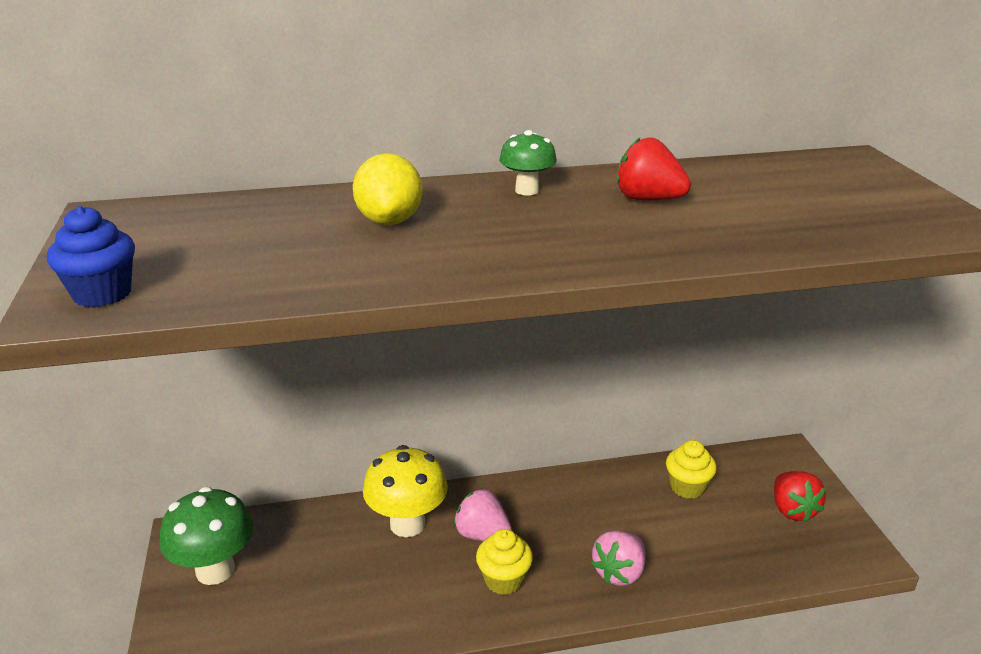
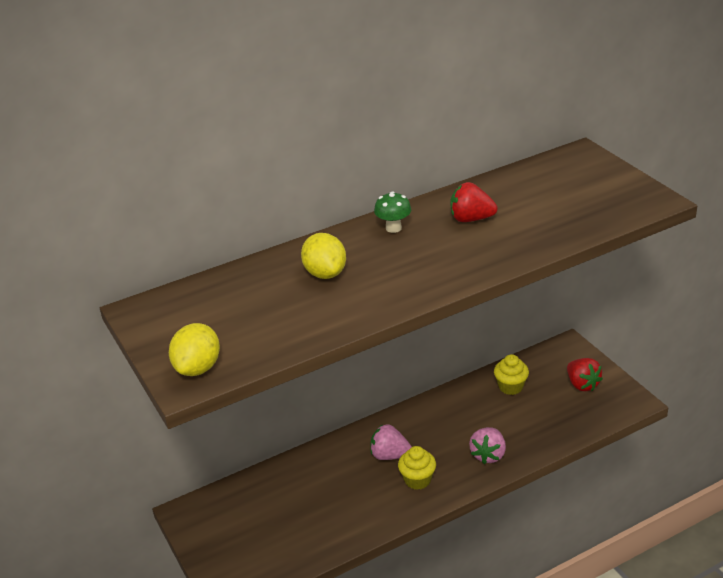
camera: 15 degrees left, 5 degrees up
blue cupcake [47,206,135,307] -> yellow lemon [169,323,220,376]
green mushroom [160,487,253,585] -> none
yellow mushroom [363,445,448,537] -> none

